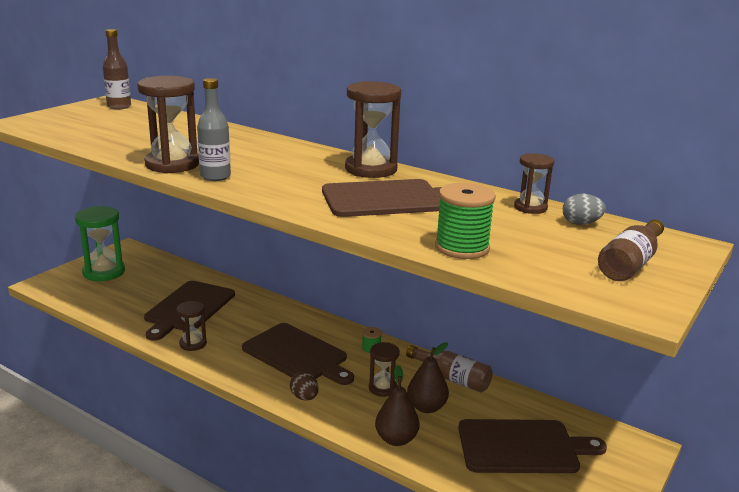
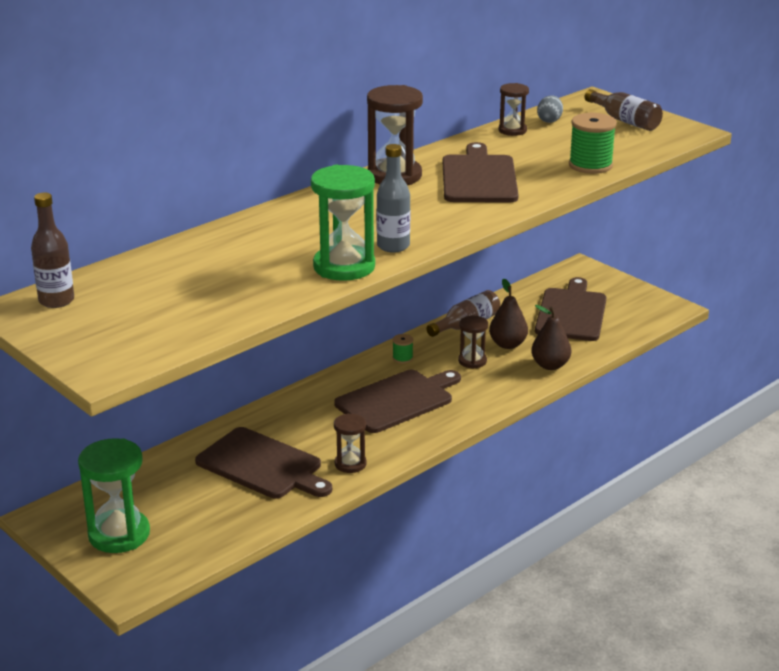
camera: 75 degrees left, 5 degrees up
brown hourglass [137,76,199,174] -> green hourglass [311,165,375,281]
brown egg [290,371,319,401] -> none

